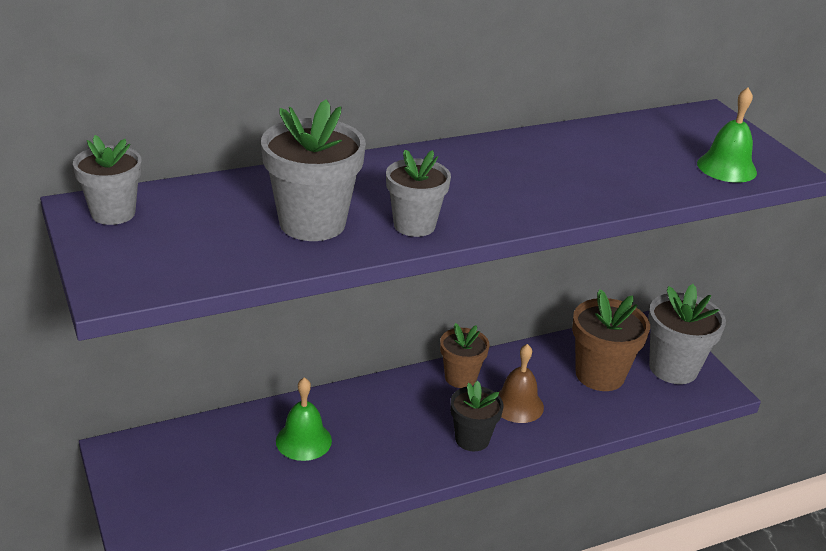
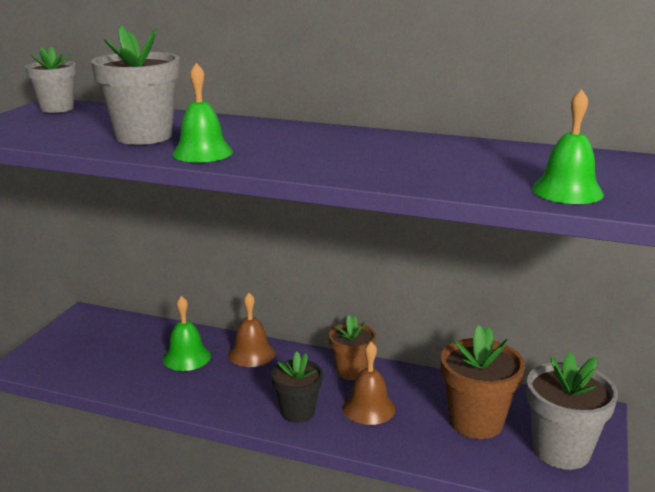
camera: 45 degrees right, 10 degrees down
grey flower pot [386,150,451,237] -> green bell [172,63,233,162]
none -> brown bell [228,292,275,367]

